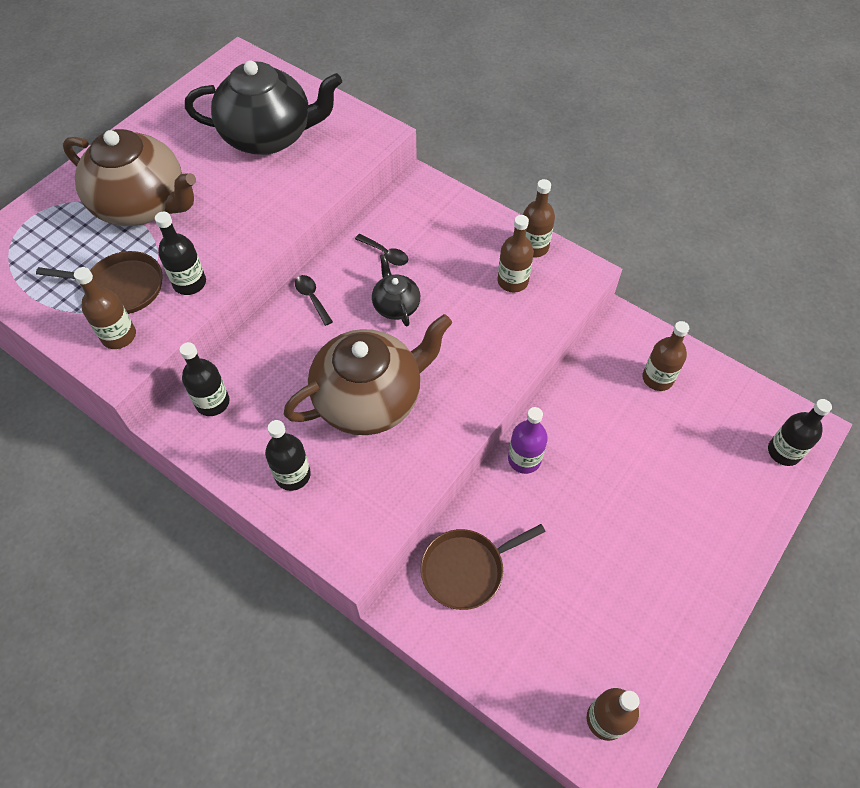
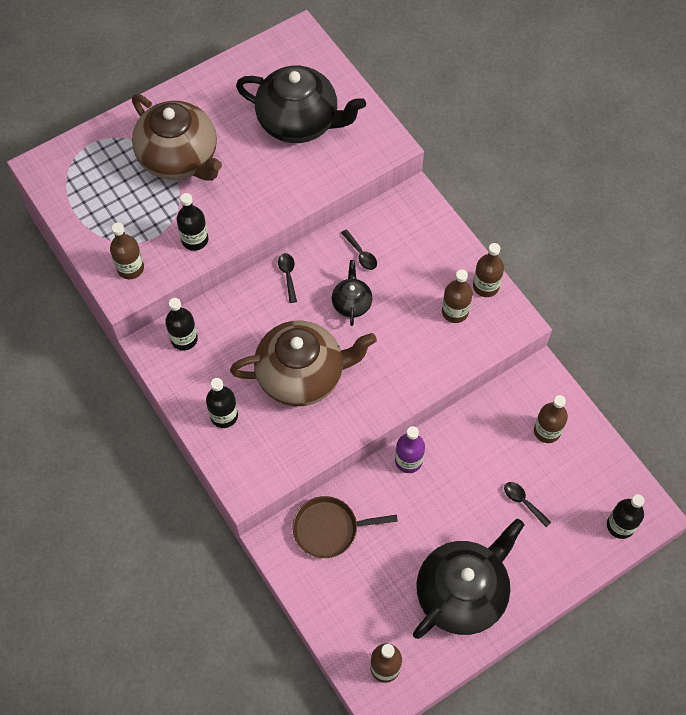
camera: 20 degrees right, 5 degrees up
brown pan [36,251,162,314] -> none
none -> black teapot [413,519,524,639]
none -> black spoon [504,482,551,527]

